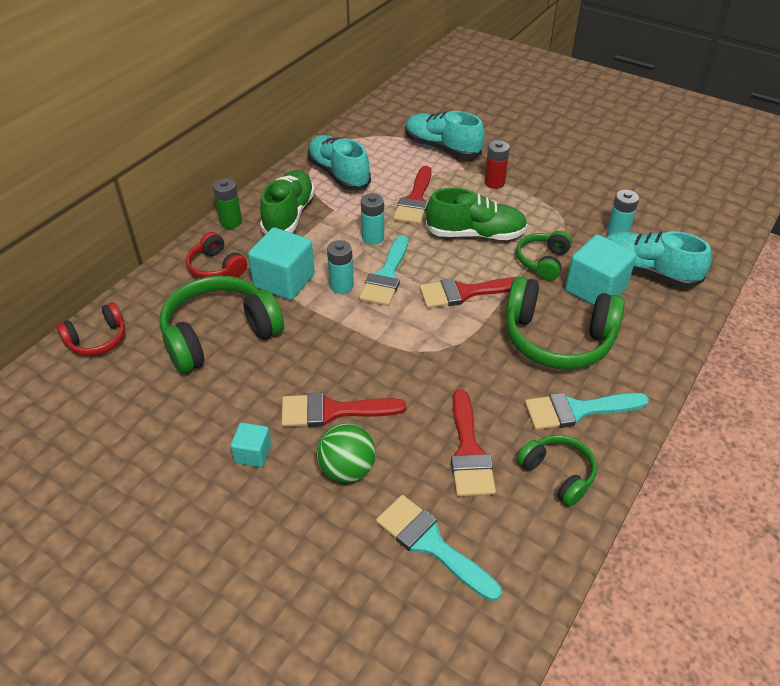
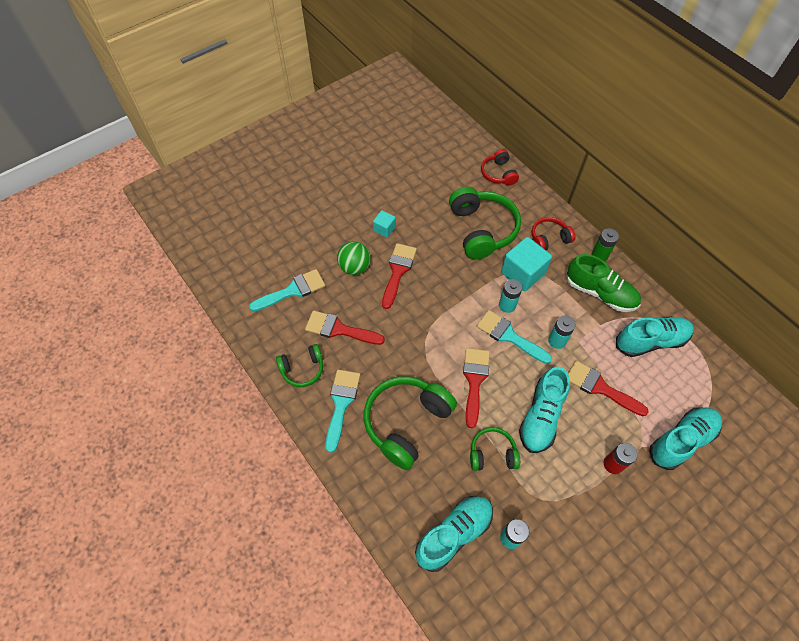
camera: 110 degrees right, 15 degrees up
green shoe [426,188,528,240] -> turquoise shoe [519,366,570,453]
green headphones [516,231,572,280] -> green headphones turned 45 degrees counterclockwise [470,427,520,471]
turquoise cube [565,235,637,305] -> none

